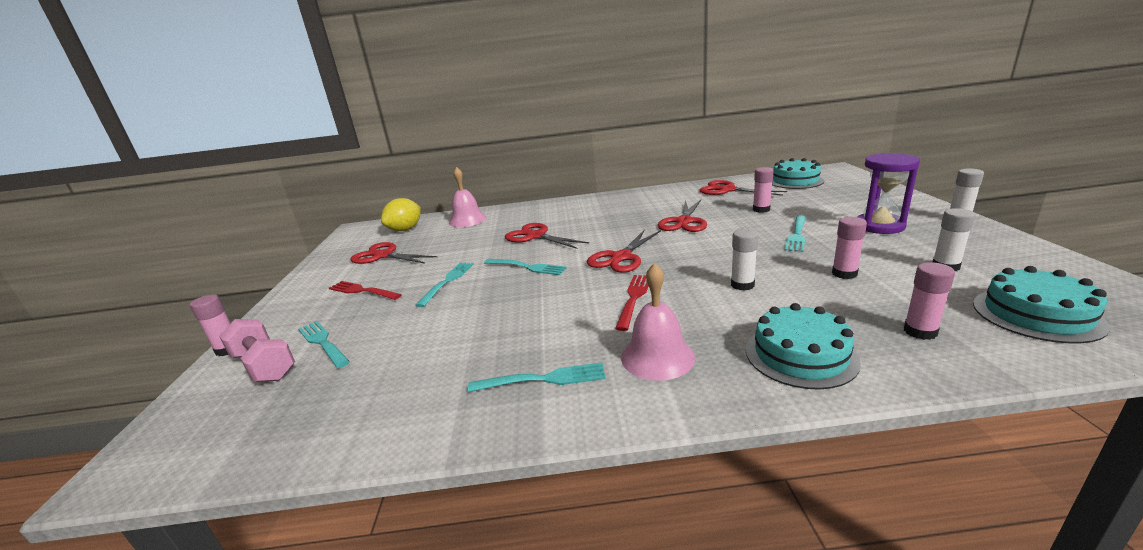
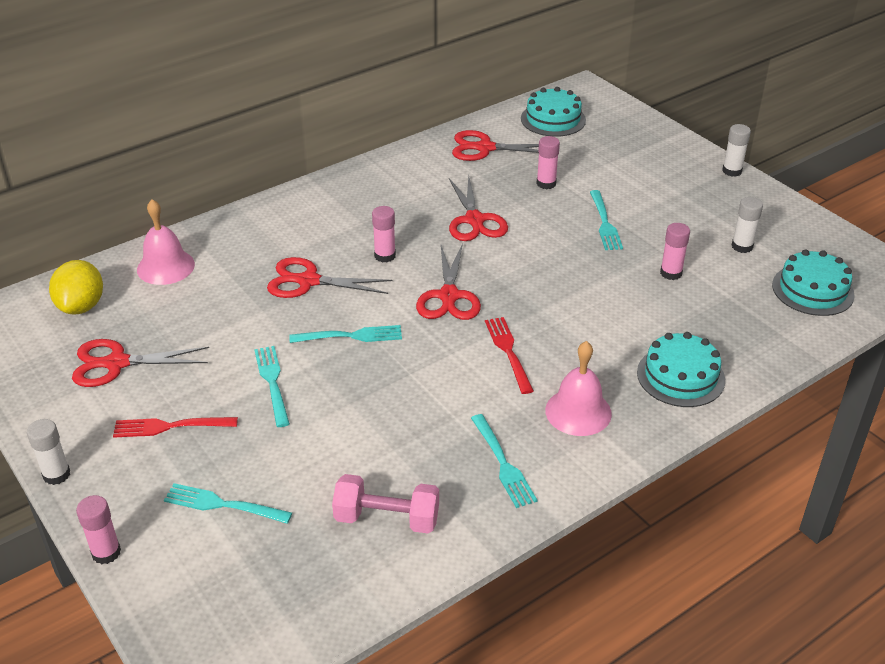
camera: 35 degrees left, 15 degrees up
pink dumbbell [219,319,295,382] -> pink dumbbell moved to [332,474,439,534]
turquoise fork [468,363,606,392] -> turquoise fork turned 105 degrees clockwise [471,414,538,508]
white glue stick [731,229,759,291] -> white glue stick moved to [27,419,70,485]
purple hourglass [857,153,920,234] -> none
pink glue stick [904,262,955,340] -> pink glue stick moved to [372,206,396,263]

